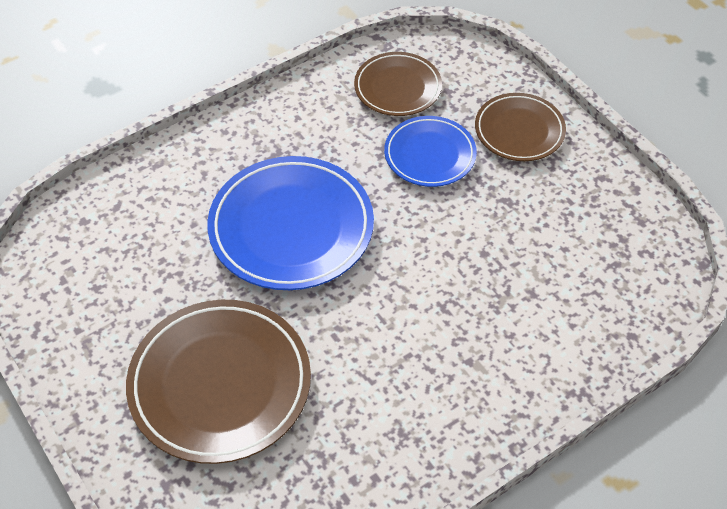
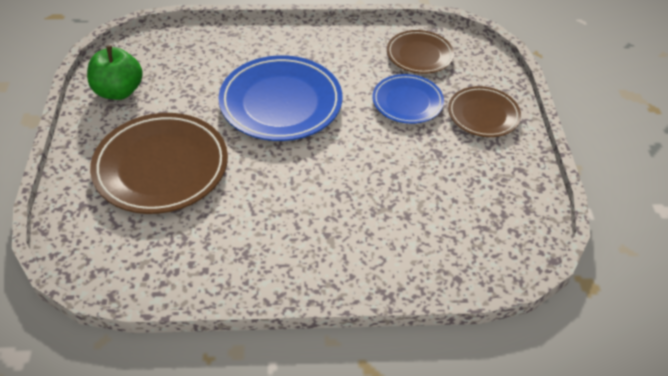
camera: 30 degrees right, 5 degrees down
none -> green apple [87,45,143,100]

